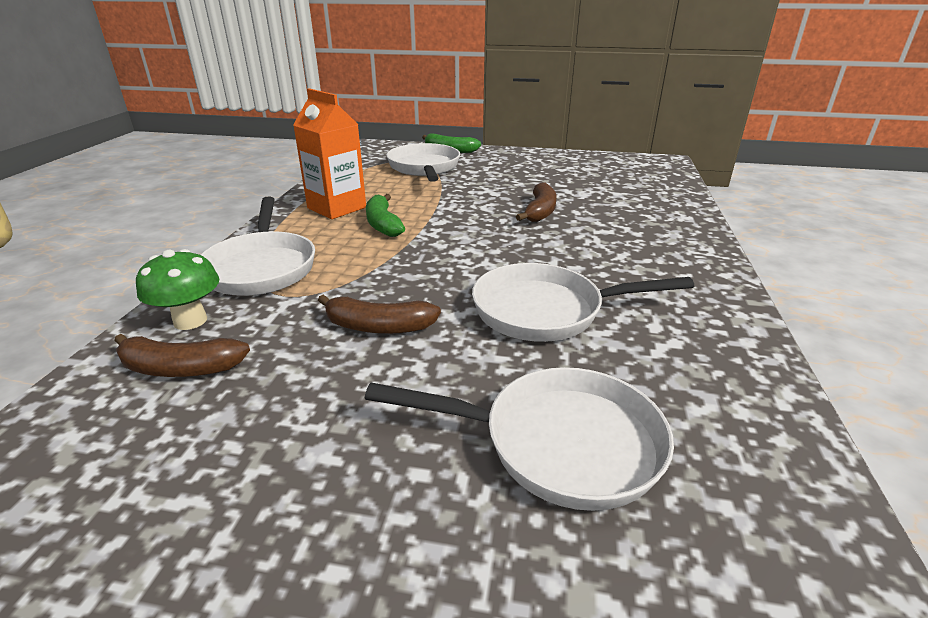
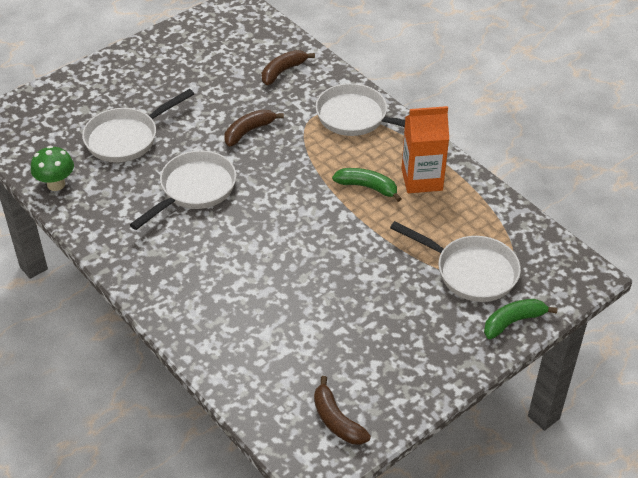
camera: 130 degrees right, 15 degrees up
green mushroom [136,249,219,330] -> green mushroom moved to [31,146,74,191]
brown banana [516,182,557,222] -> brown banana moved to [314,376,371,445]

